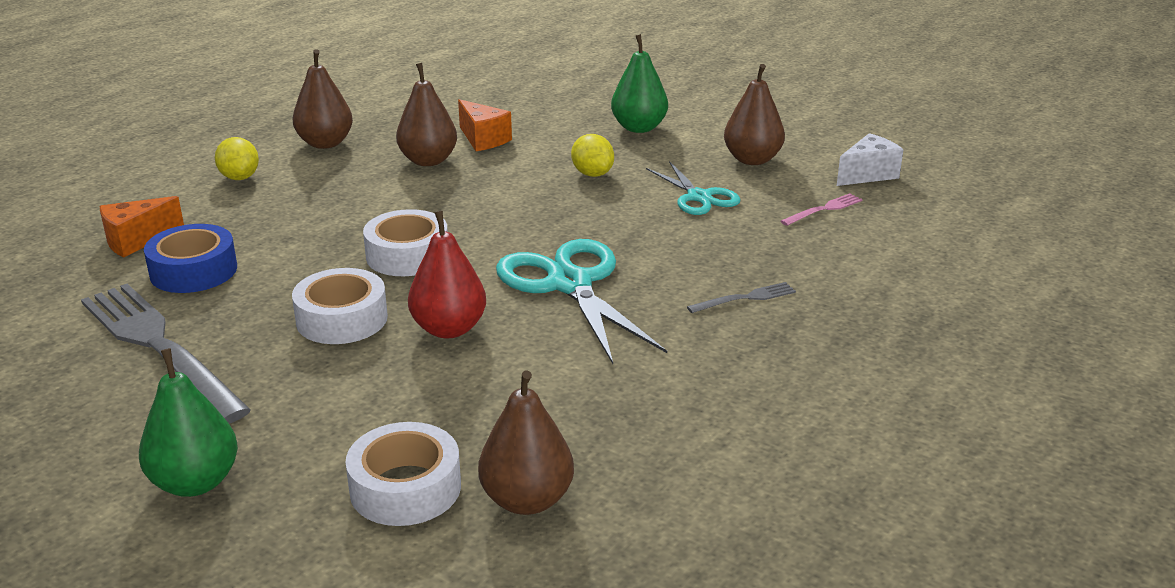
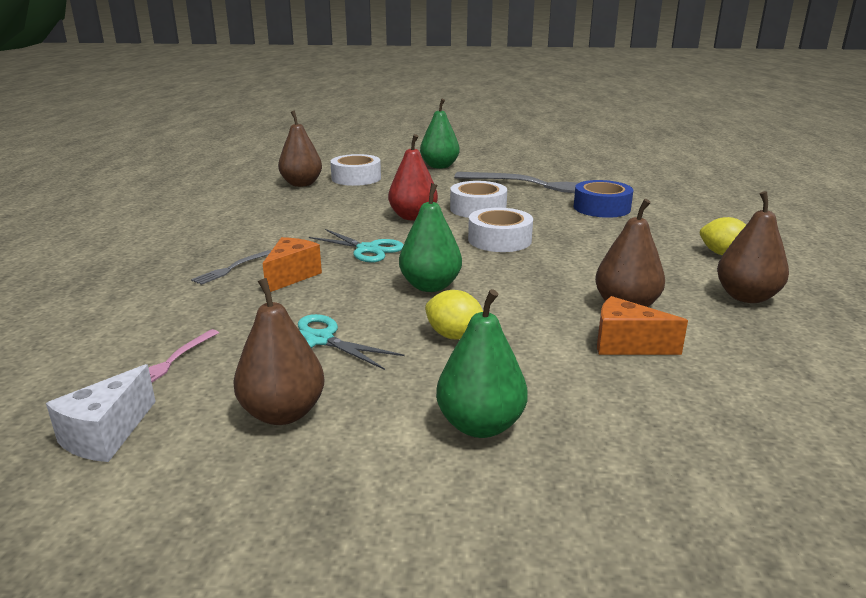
camera: 150 degrees right, 5 degrees down
orange cheese [100,196,184,257] -> orange cheese moved to [263,237,322,292]
turquoise scissors [496,239,667,364] -> turquoise scissors [309,229,404,262], size x0.59
none -> green pear [399,183,462,292]

